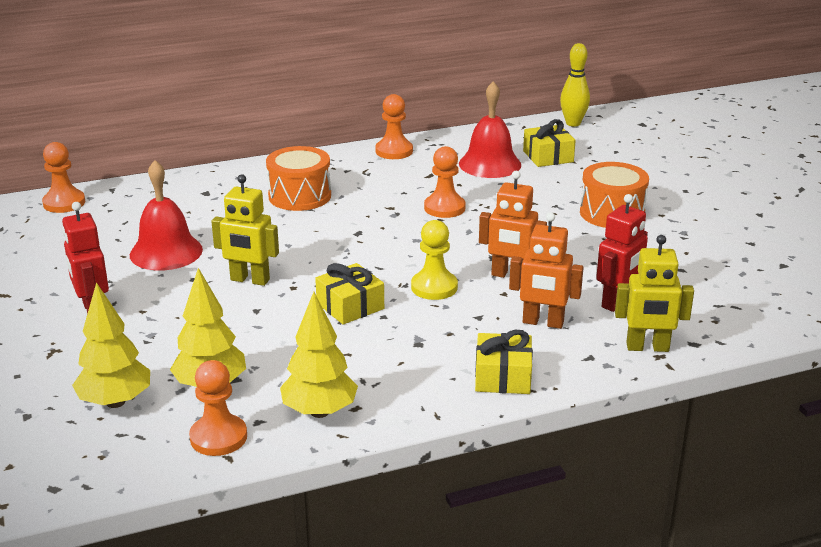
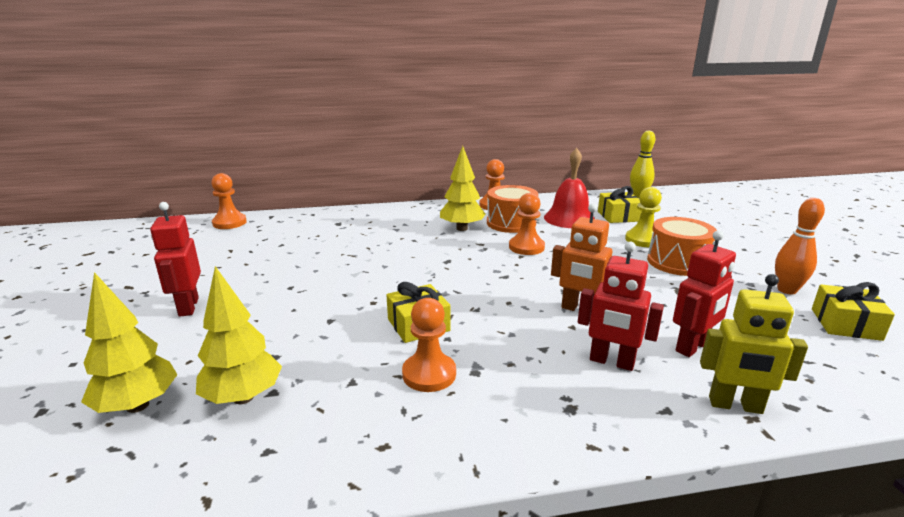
camera: 10 degrees right, 5 degrees down
red bell [130,160,203,271] -> none
orange pawn [189,360,247,456] -> orange pawn moved to [402,298,456,392]
yellow robot [211,174,279,286] -> none
orange drum [266,146,331,211] -> orange drum moved to [487,185,538,233]
yellow tree [280,292,358,418] -> yellow tree moved to [440,146,486,231]
yellow pawn [411,220,458,300] -> yellow pawn moved to [625,187,662,247]
yellow gift [475,330,533,394] -> yellow gift moved to [812,282,895,341]
orange robot [509,212,584,329] -> red robot [578,242,664,371]
none -> orange bowling pin [775,198,825,295]

